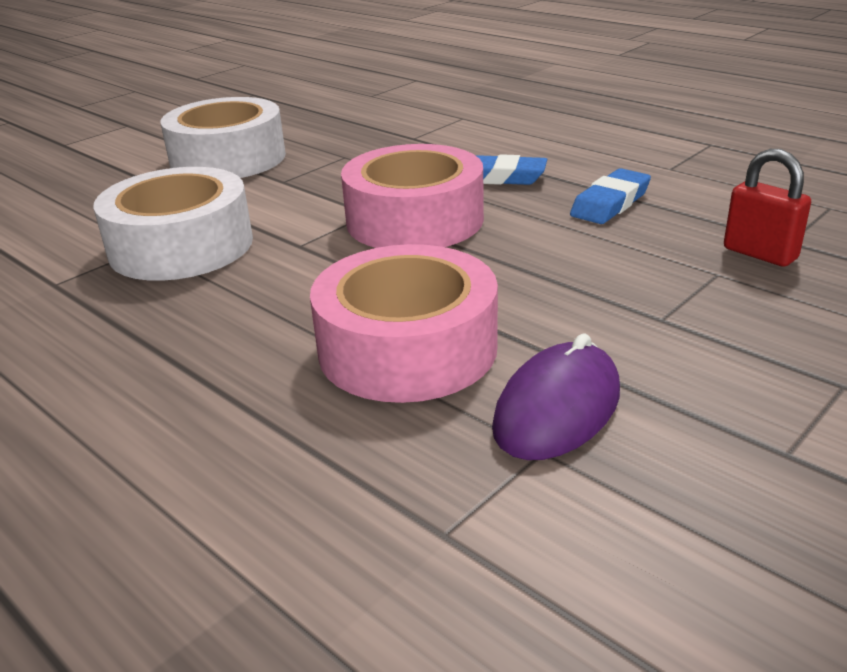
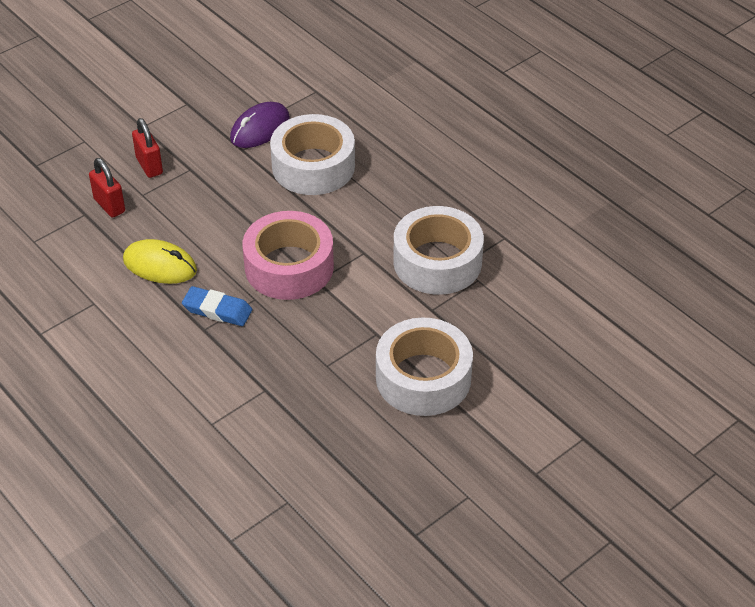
camera: 175 degrees left, 15 degrees up
pink tape [310,244,498,403] -> white tape [270,114,355,195]
blue eraser [570,168,651,224] -> yellow mouse [123,239,197,284]
none -> red padlock [132,118,163,178]

